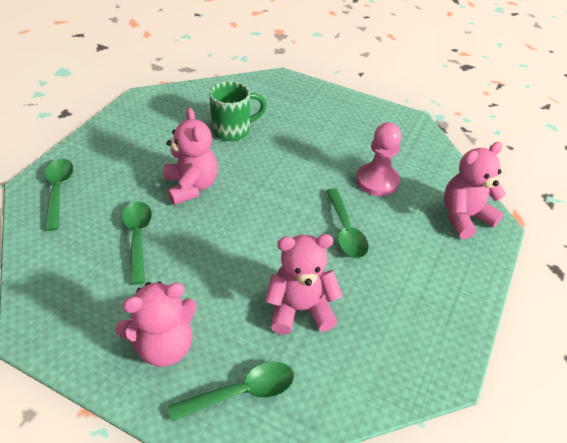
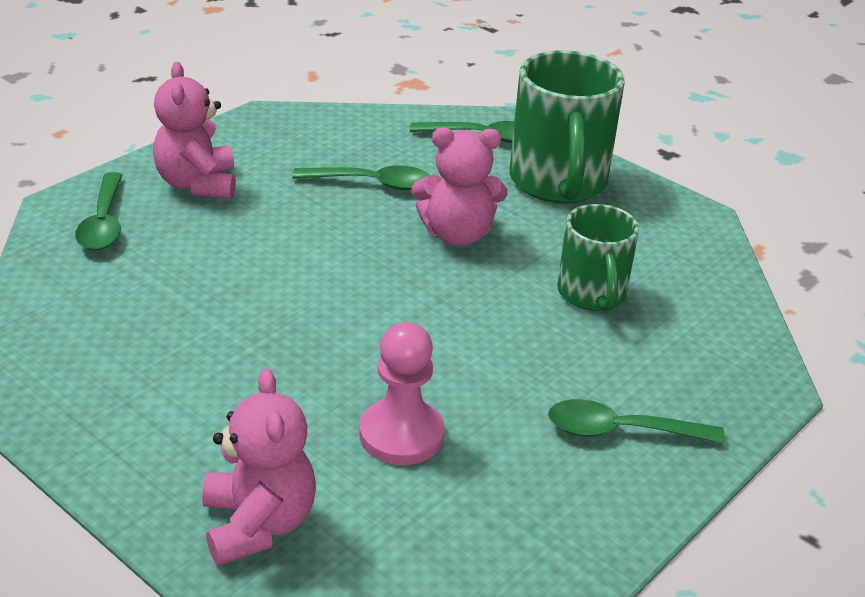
camera: 105 degrees right, 10 degrees down
pink teddy bear [265,234,343,335] -> none
green spoon [326,188,369,259] -> green spoon moved to [548,399,725,444]
none -> green mug [509,50,625,203]

